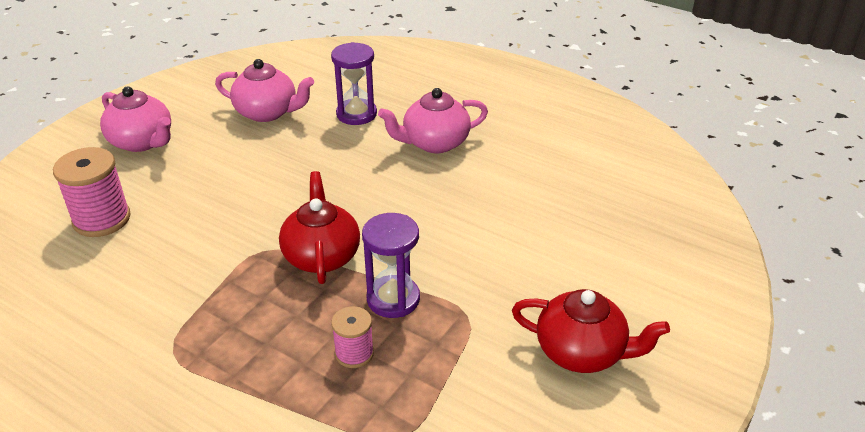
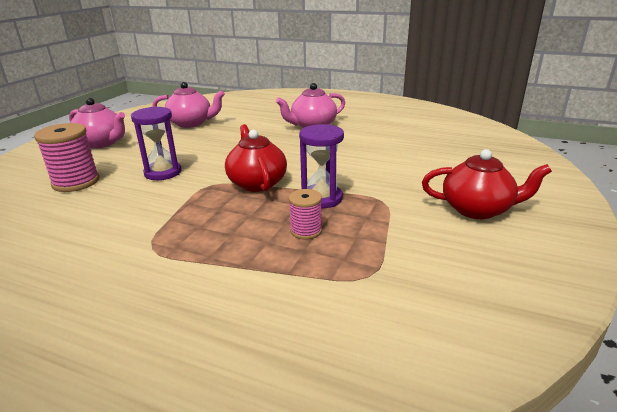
camera: 10 degrees left, 10 degrees down
purple hourglass [331,42,377,125] -> purple hourglass moved to [131,107,182,180]

